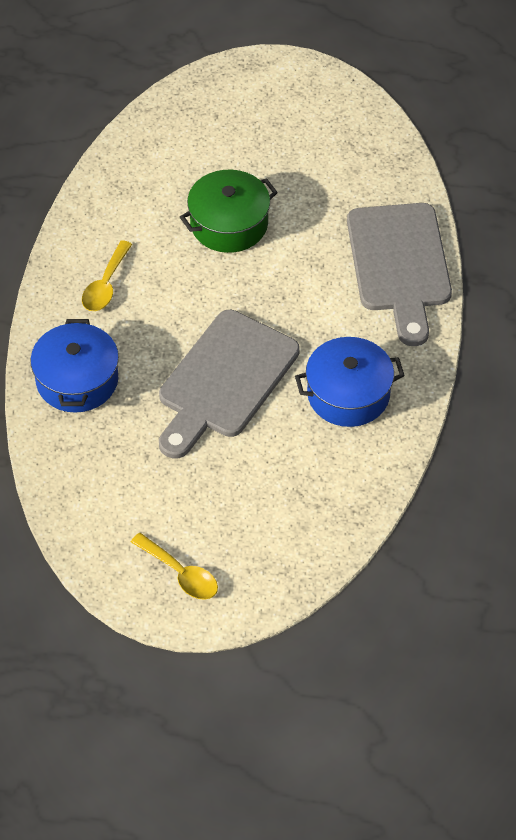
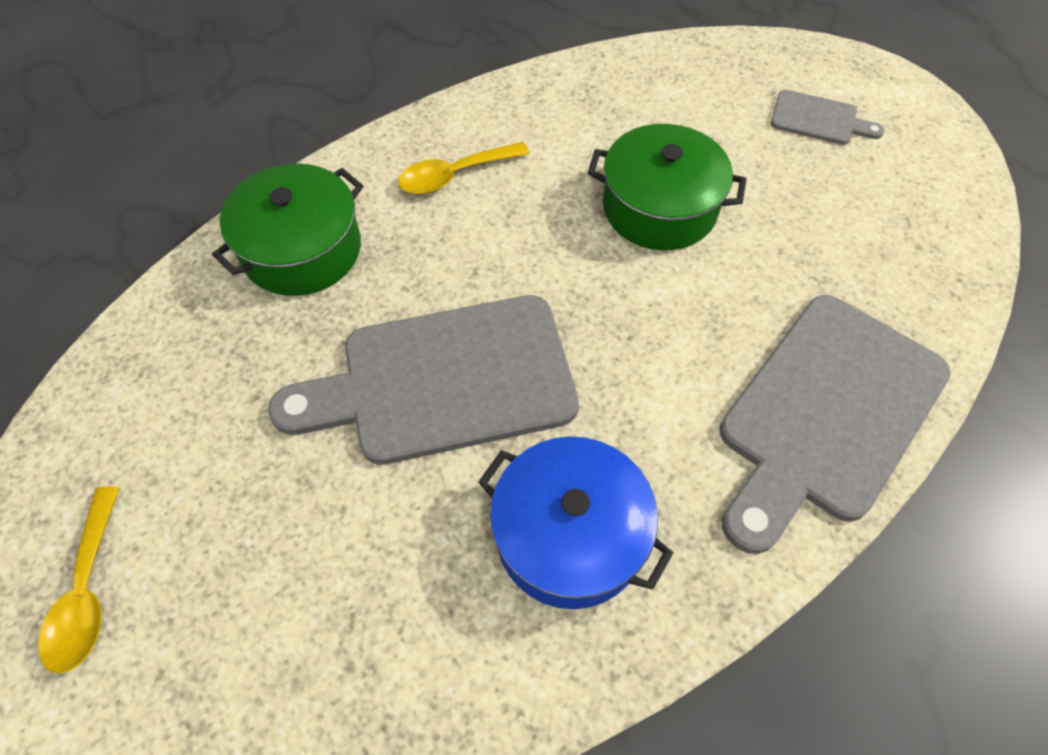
camera: 45 degrees right, 5 degrees up
blue pot [30,319,119,413] -> green pot [212,164,364,296]
none -> grey cutting board [771,90,884,145]

